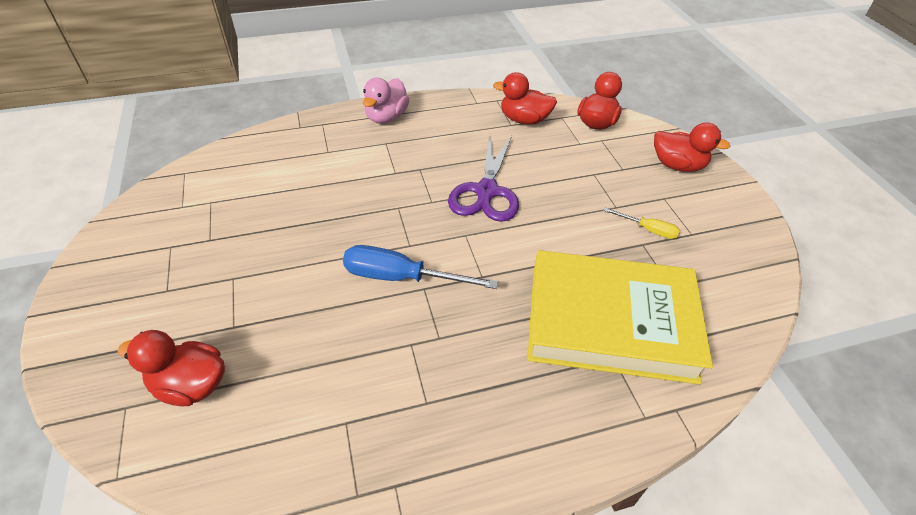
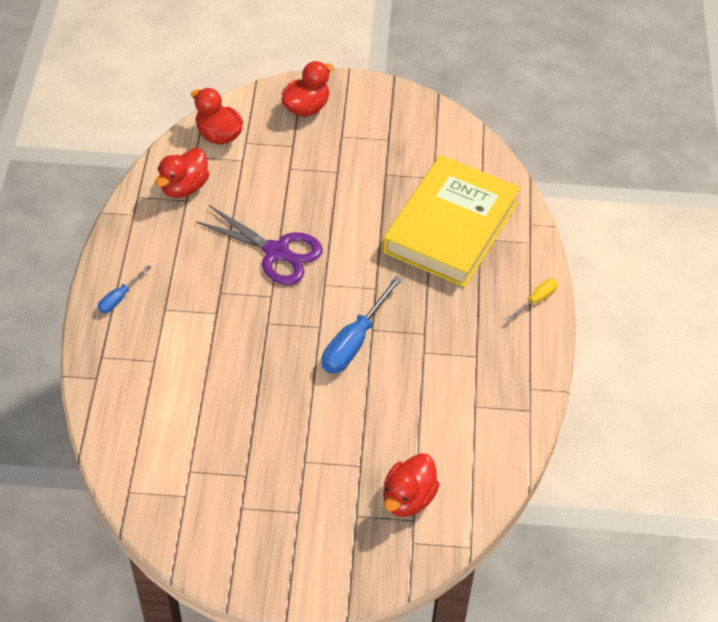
camera: 70 degrees left, 5 degrees up
pink duck [363,78,409,124] -> blue screwdriver [98,265,151,313]
yellow screwdriver [603,208,680,239] -> yellow screwdriver moved to [506,279,558,322]

